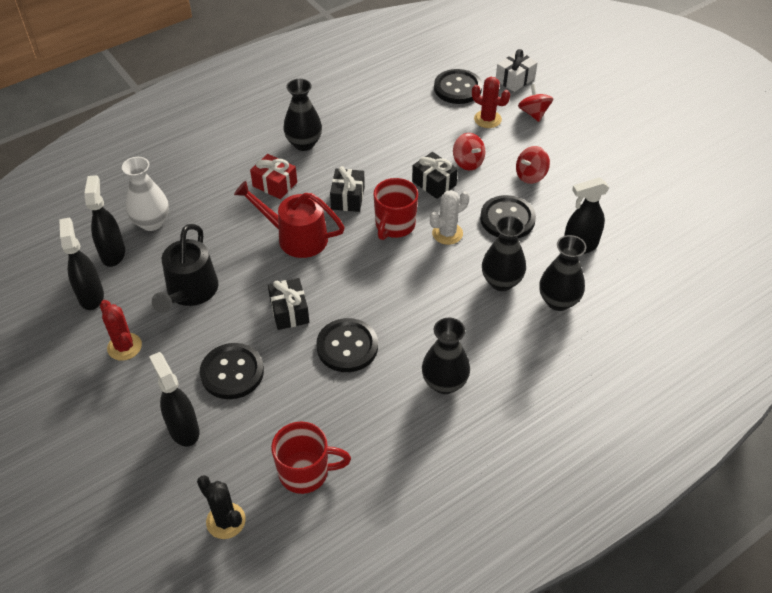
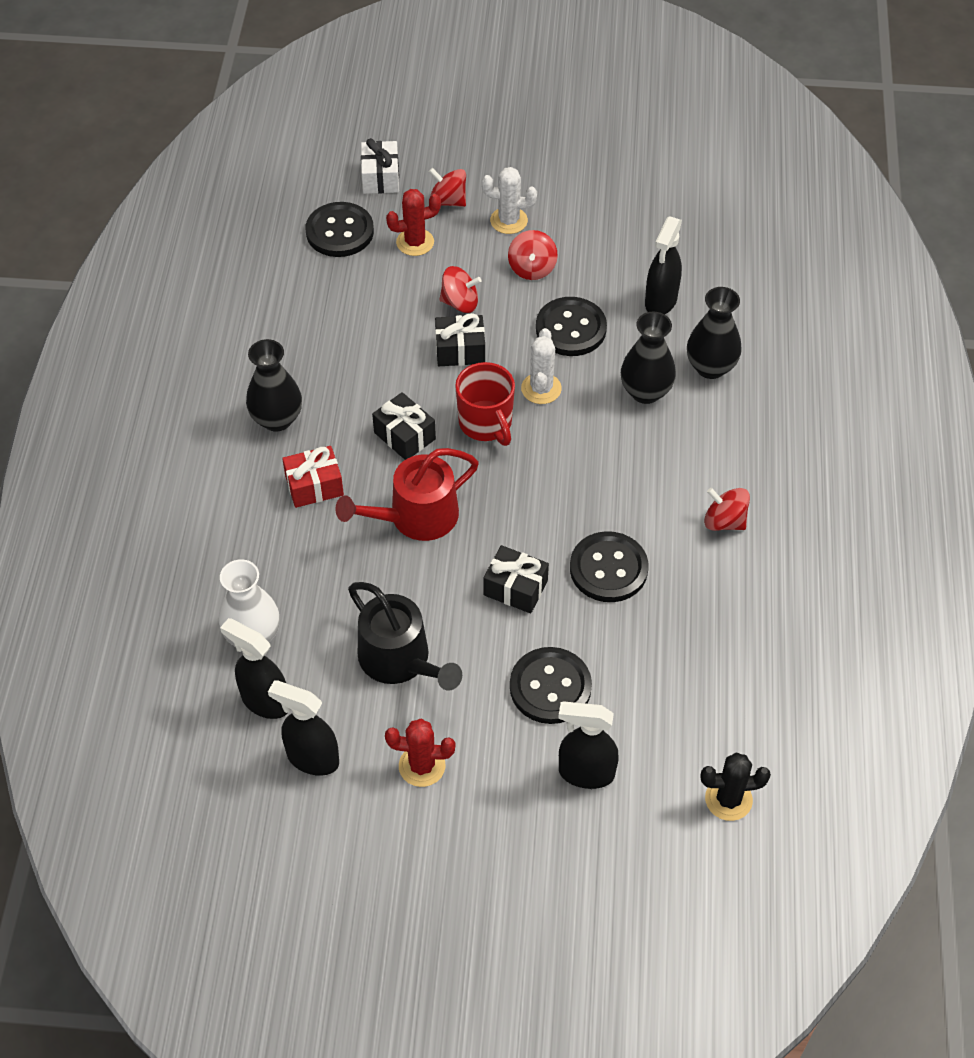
camera: 50 degrees left, 5 degrees up
red mug [271,422,351,494] -> none
black vase [422,318,470,394] -> red spinning top [704,488,750,531]
none -> white cactus [482,167,537,234]

